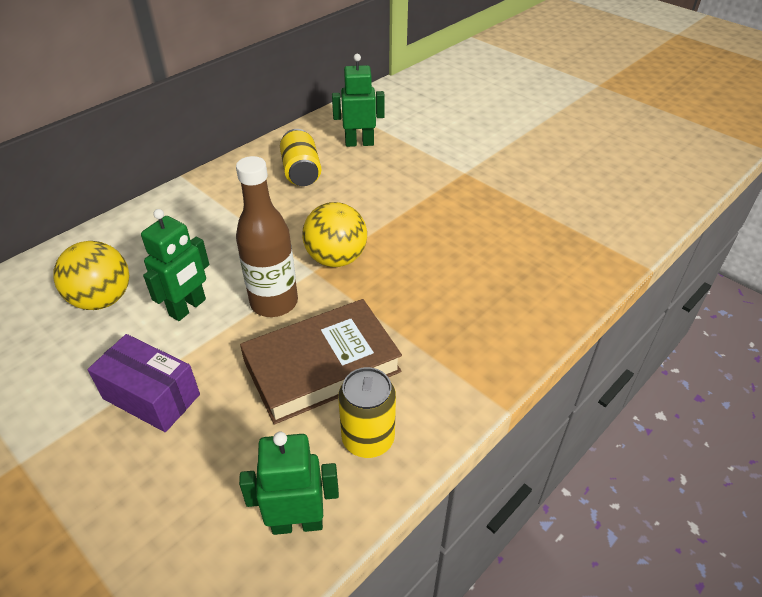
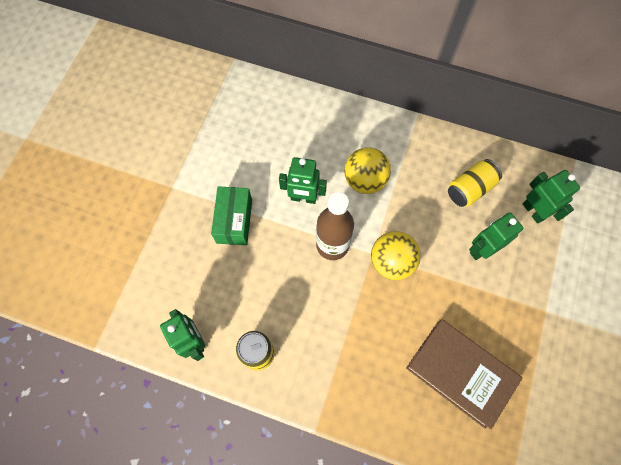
camera: 65 degrees right, 25 degrees up
yellow ball [53,241,129,310] -> yellow ball moved to [344,147,391,194]
purple box [87,334,200,432] -> green box [211,186,252,245]
brown book [240,299,402,425] -> brown book moved to [406,319,523,429]
none -> green robot [469,213,523,260]

